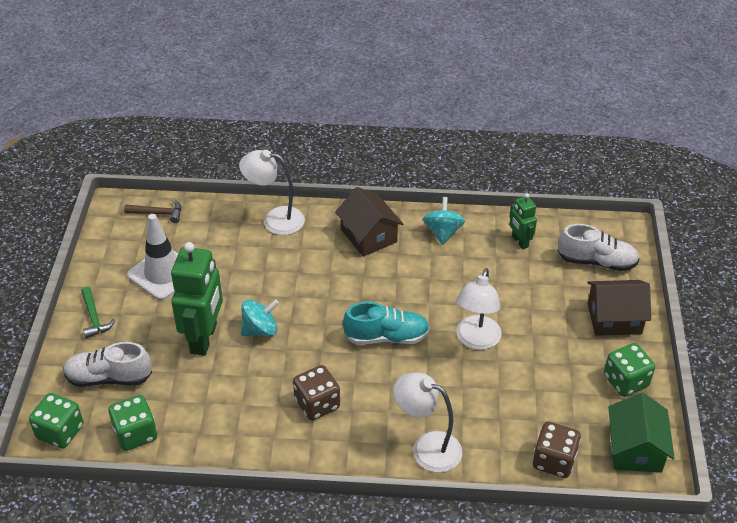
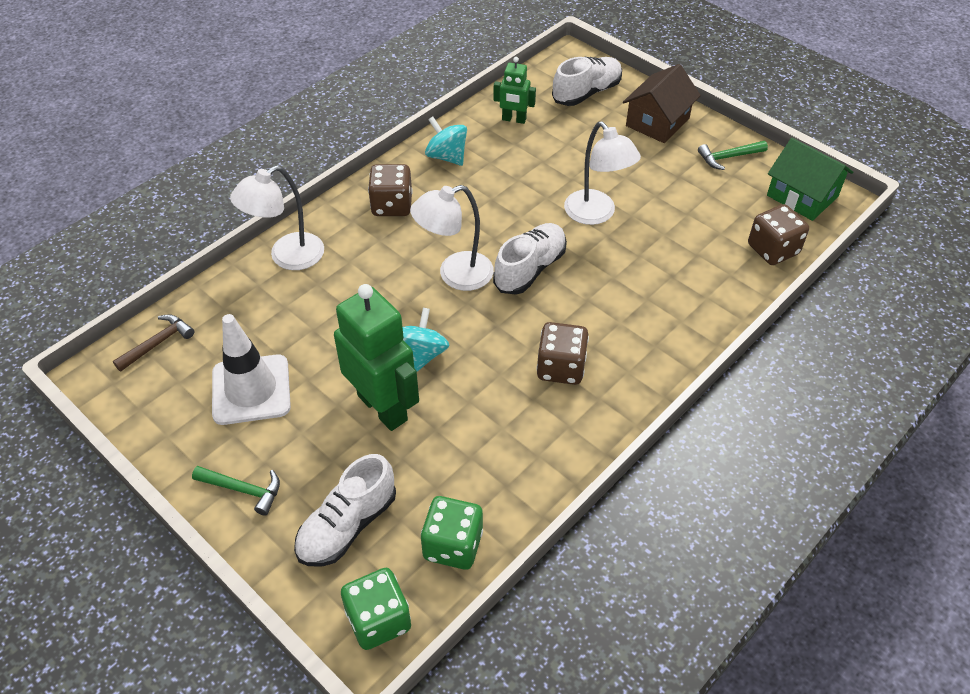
camera: 50 degrees left, 5 degrees up
brown house [335,187,403,257] -> brown dice [368,164,412,216]
turquoise shoe [343,302,430,344] -> white shoe [493,223,567,295]
white lamp [394,372,462,473] -> white lamp moved to [410,185,494,291]
green dice [604,343,655,397] -> green hammer [698,141,768,170]

